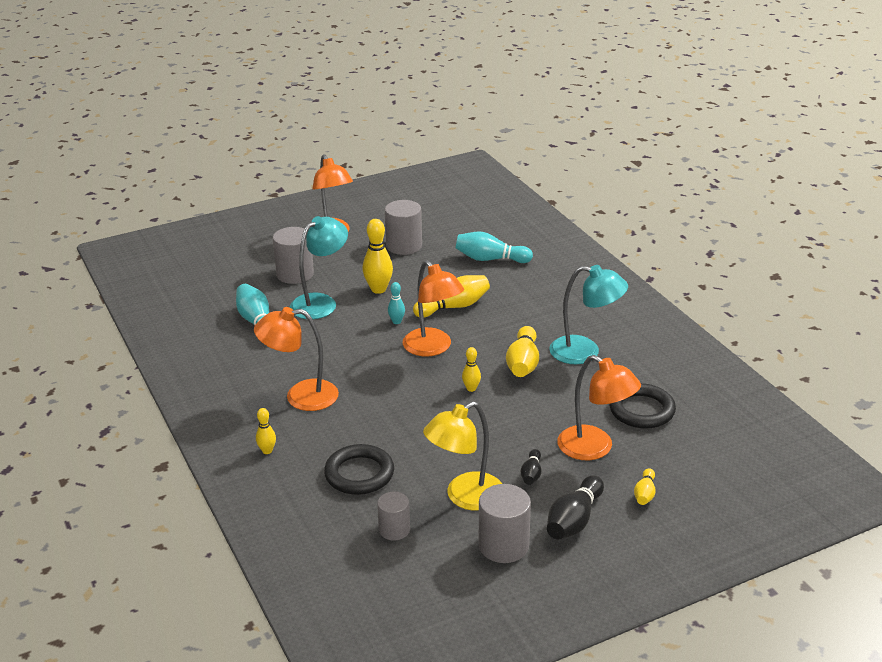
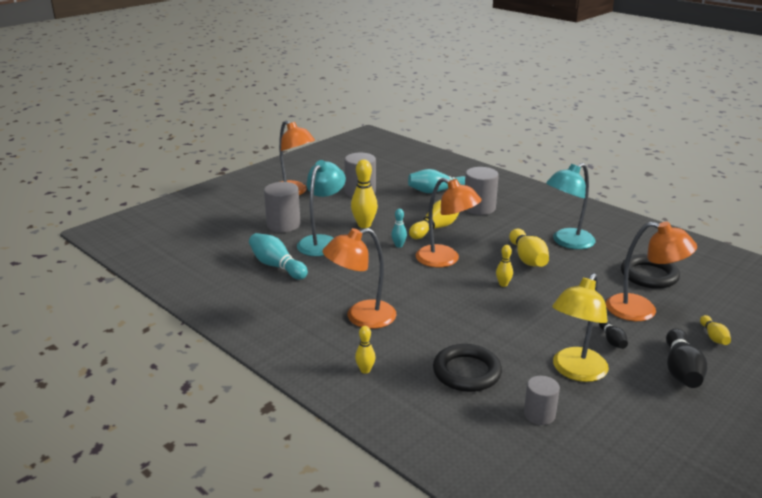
camera: 20 degrees left, 5 degrees down
grey cylinder [479,484,531,563] -> grey cylinder moved to [465,167,499,215]
turquoise lamp [549,265,628,364] -> turquoise lamp turned 150 degrees clockwise [546,163,596,249]

